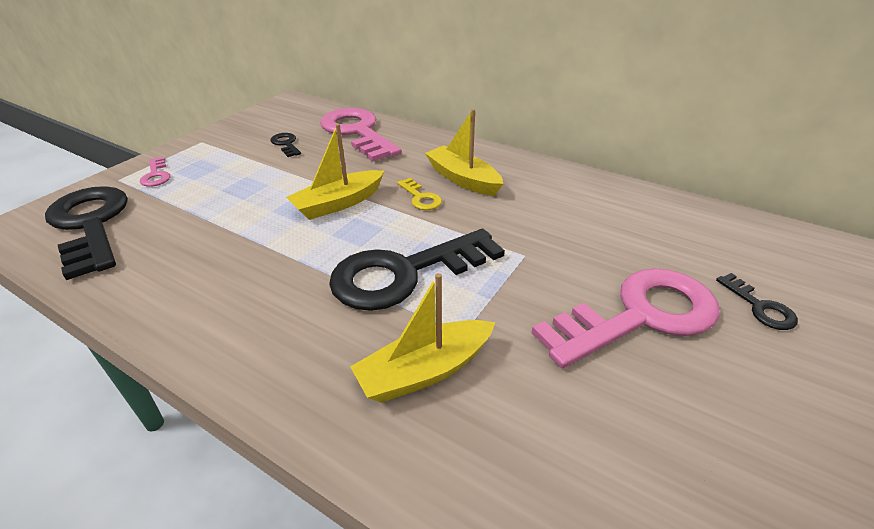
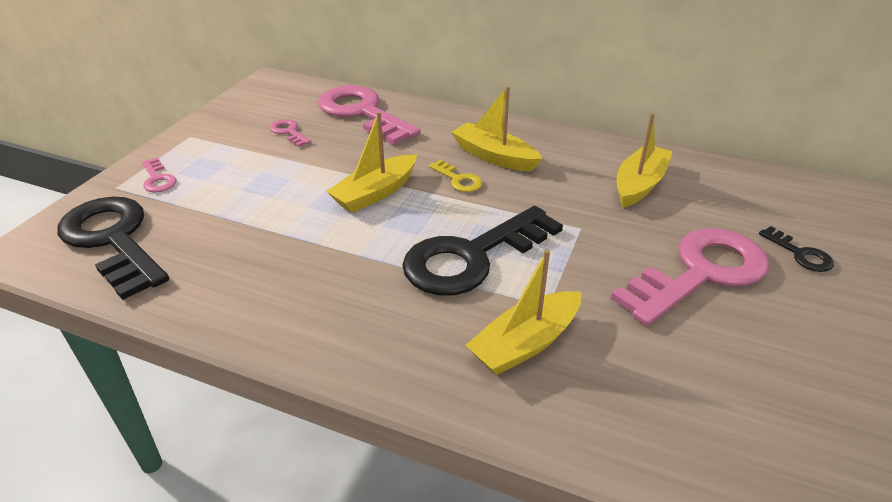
camera: 10 degrees left, 0 degrees up
black key [270,133,301,157] -> pink key [270,119,311,147]
none -> yellow boat [617,113,673,208]

